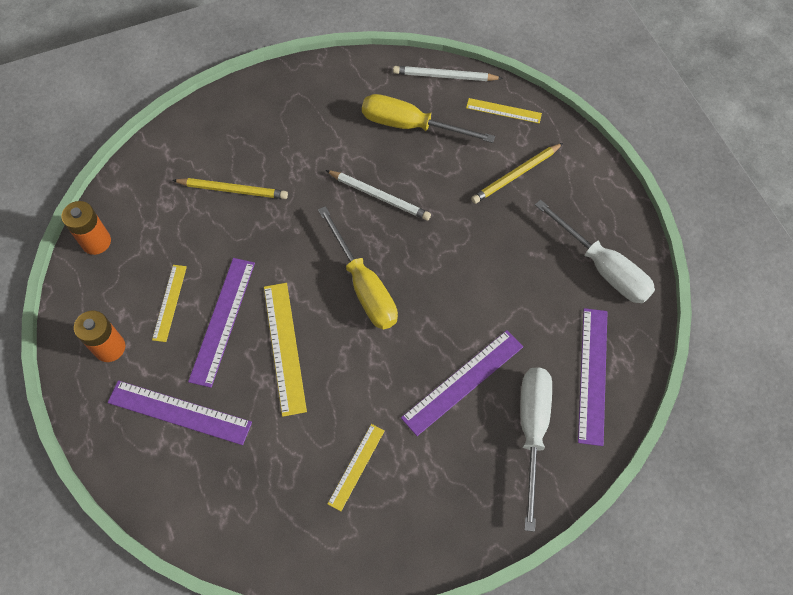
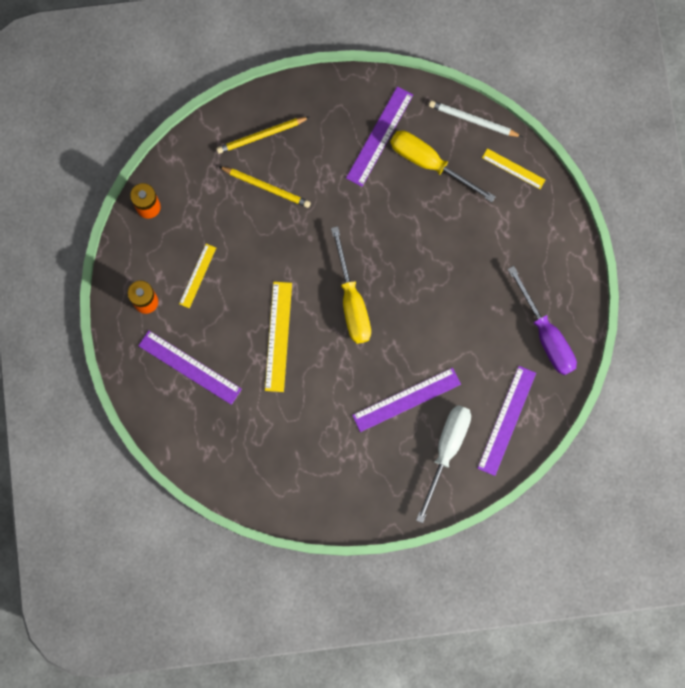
camera: 15 degrees right, 15 degrees up
purple ruler [188,258,255,388] -> purple ruler moved to [346,86,413,187]
white pencil [326,170,431,221] -> none
yellow ruler [327,424,385,511] -> none
yellow pencil [471,143,563,204] -> yellow pencil moved to [216,117,309,154]
white screwdriver [535,199,655,303] -> purple screwdriver [508,266,577,375]

